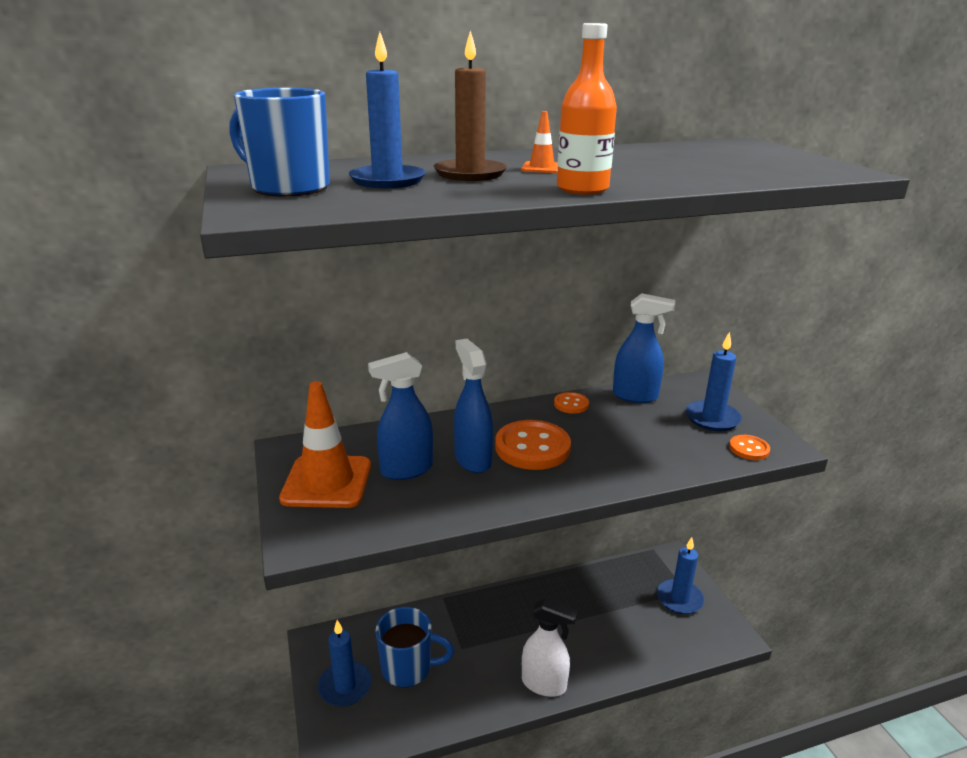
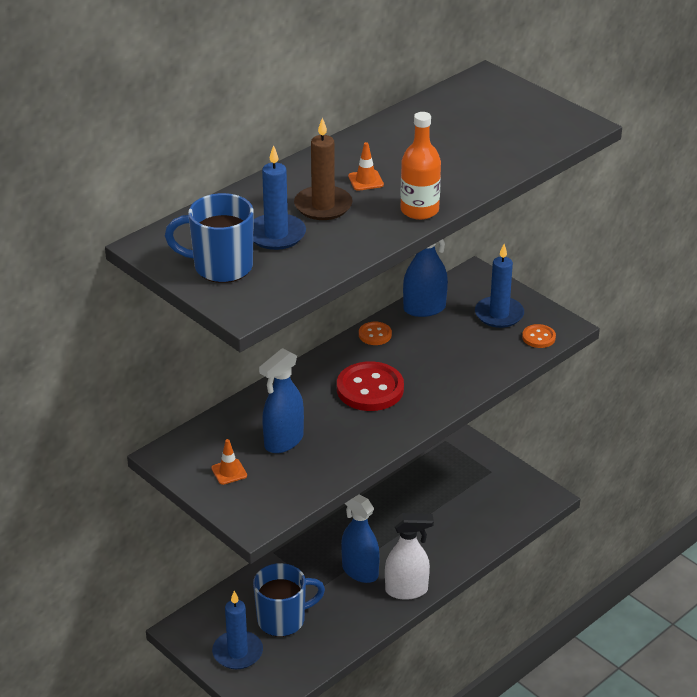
camera: 25 degrees left, 10 degrees up
orange traffic cone [279,381,371,508] -> orange traffic cone [211,439,247,485], size x0.43
blue spray bottle [454,339,493,473] -> blue spray bottle moved to [341,494,380,583]
orange button [495,420,571,470] -> red button [337,361,404,411]
blue candle [657,537,704,614] -> none

